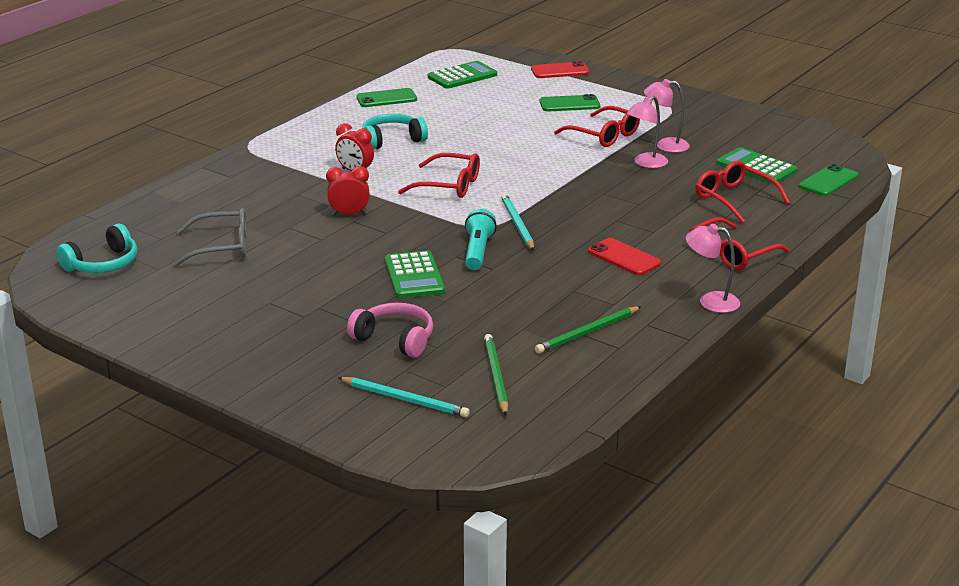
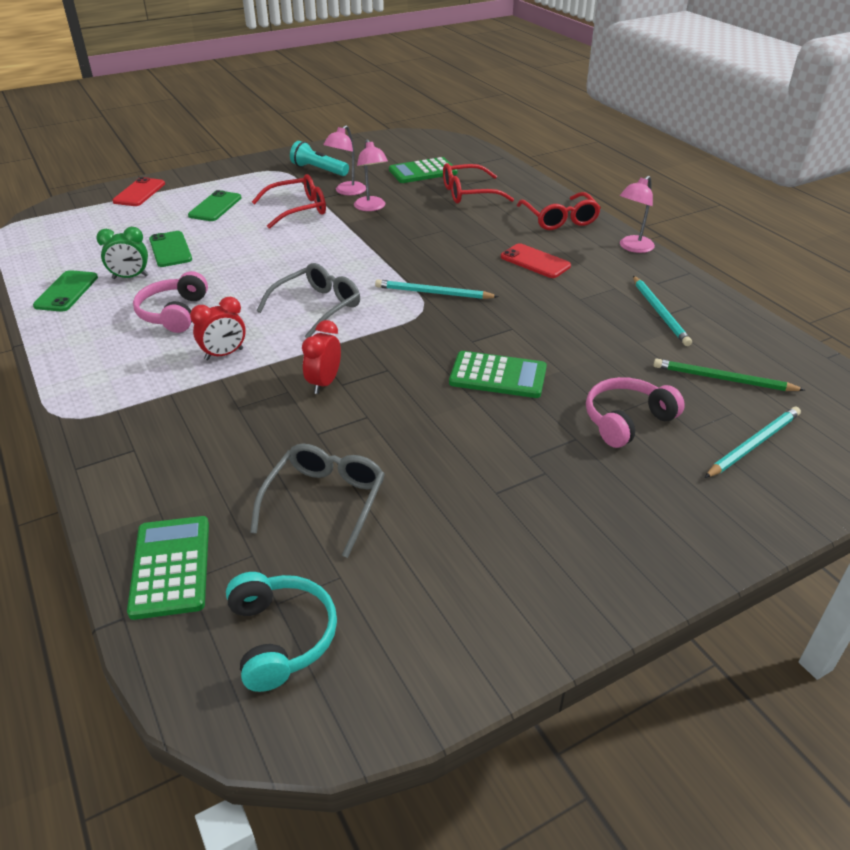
camera: 65 degrees left, 10 degrees up
turquoise headphones [362,114,428,150] -> pink headphones [133,271,208,333]
red glasses [398,153,480,198] -> grey glasses [257,263,360,338]
green calculator [428,61,497,89] -> green calculator moved to [127,516,209,620]
turquoise flashlight [465,209,497,270] -> turquoise flashlight moved to [290,141,349,176]
green pencil [535,306,641,354] -> turquoise pencil [633,276,692,346]
red phone [588,238,661,275] -> red phone turned 60 degrees clockwise [501,243,571,278]
green phone [799,164,858,196] -> green phone moved to [149,231,192,267]
none -> green clock [96,227,148,279]

